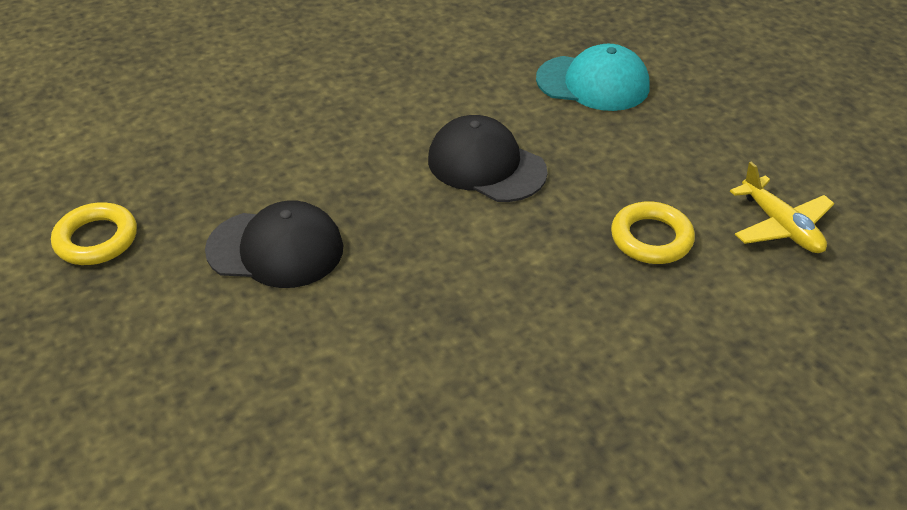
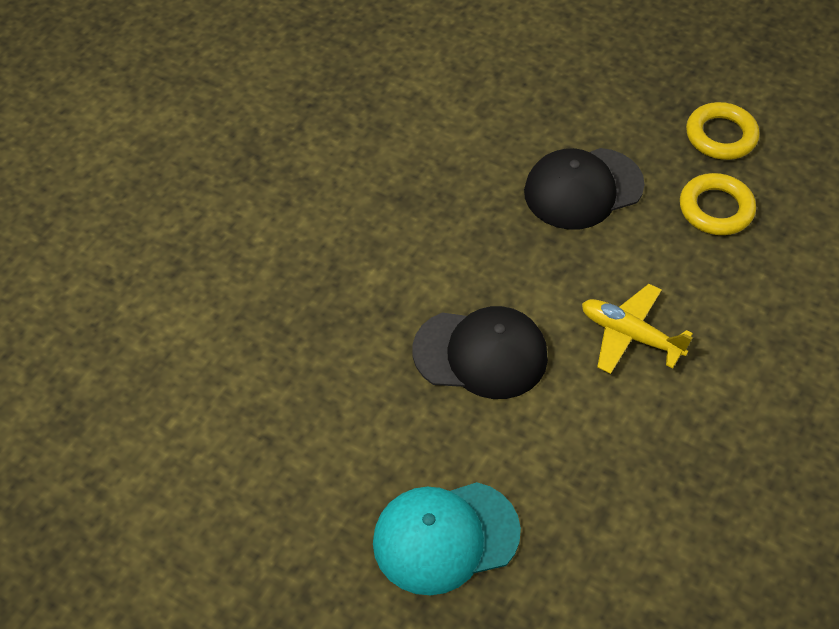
camera: 150 degrees right, 10 degrees up
yellow ring [611,201,695,264] -> yellow ring moved to [680,173,756,235]
yellow plane [730,162,834,253] -> yellow plane moved to [582,284,693,374]

